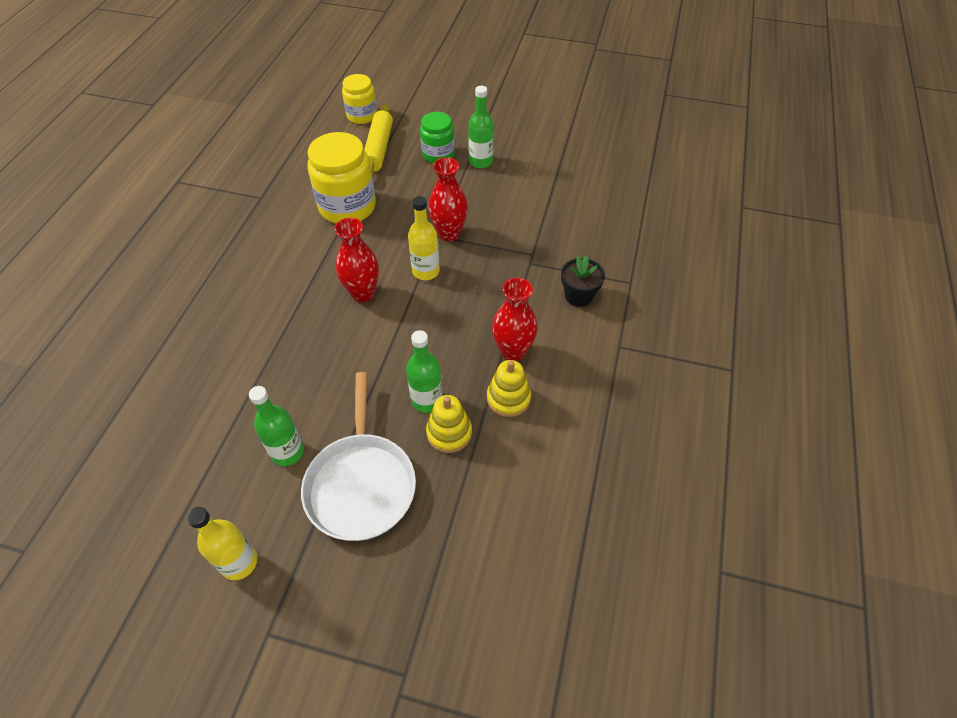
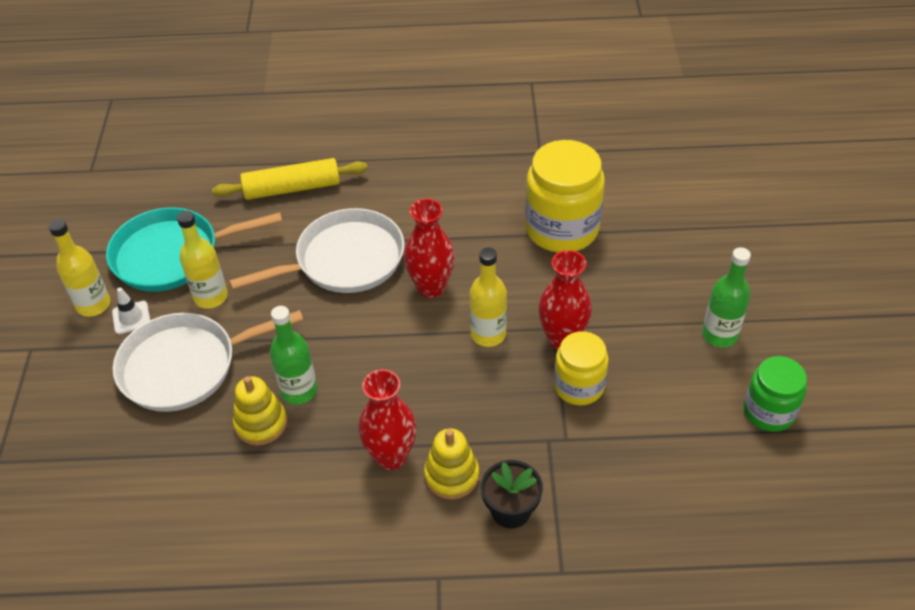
camera: 75 degrees right, 5 degrees down
green bottle [249,386,304,466] -> yellow bottle [177,211,228,309]
yellow jar [342,74,377,124] -> yellow jar moved to [554,331,609,406]
yellow rolling pin [364,103,393,177] -> yellow rolling pin moved to [212,158,367,200]
green jar [420,112,455,163] -> green jar moved to [744,356,807,432]
yellow stacking toy [487,360,531,417] -> yellow stacking toy moved to [424,429,479,500]
none -> turquoise pan [106,208,283,292]
none -> white traffic cone [112,288,150,334]
none -> white pan [229,208,404,293]

